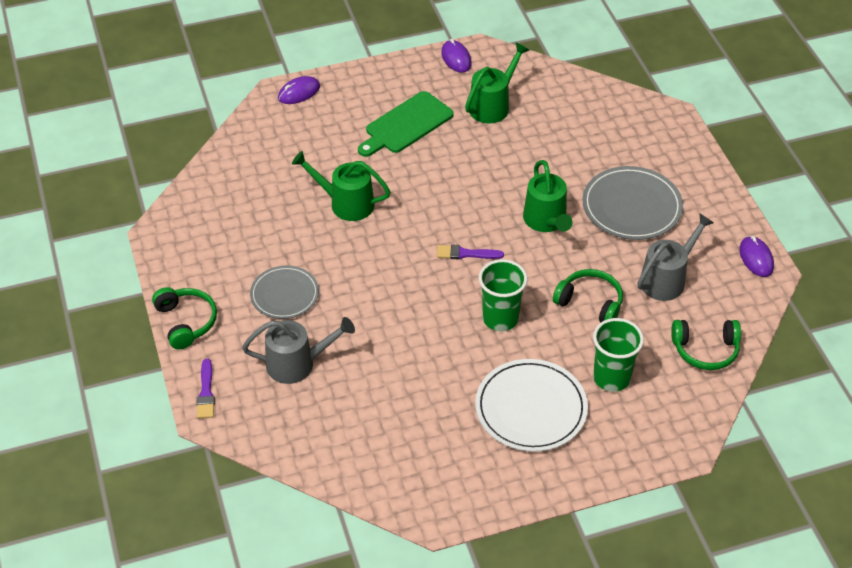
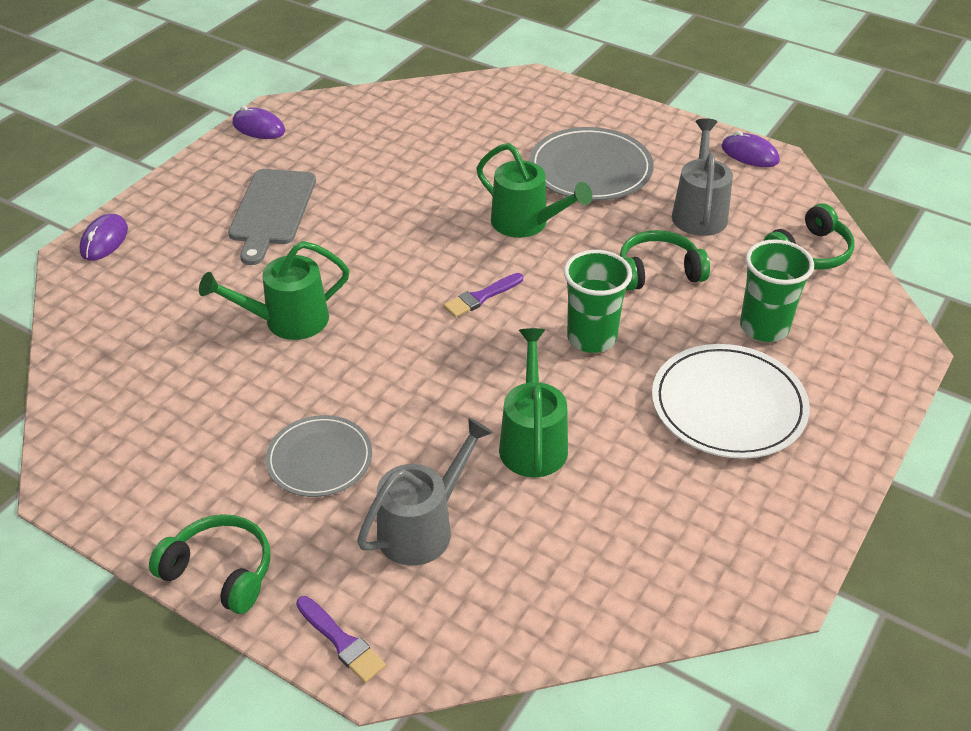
camera: 40 degrees left, 5 degrees down
green cutting board [358,91,454,157] -> grey cutting board [228,169,316,265]
green watering can [465,43,529,124] -> green watering can moved to [499,328,568,477]

